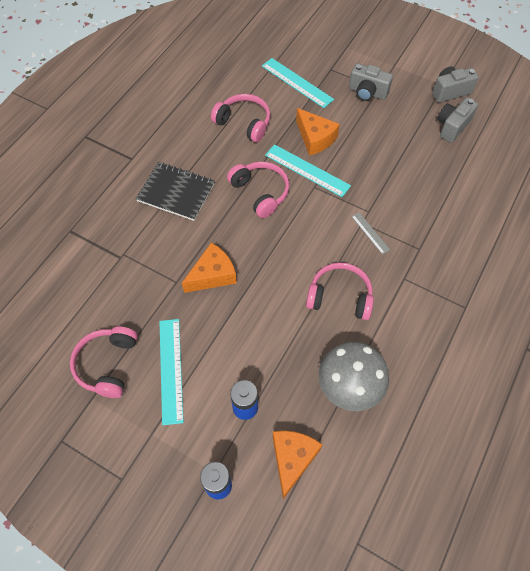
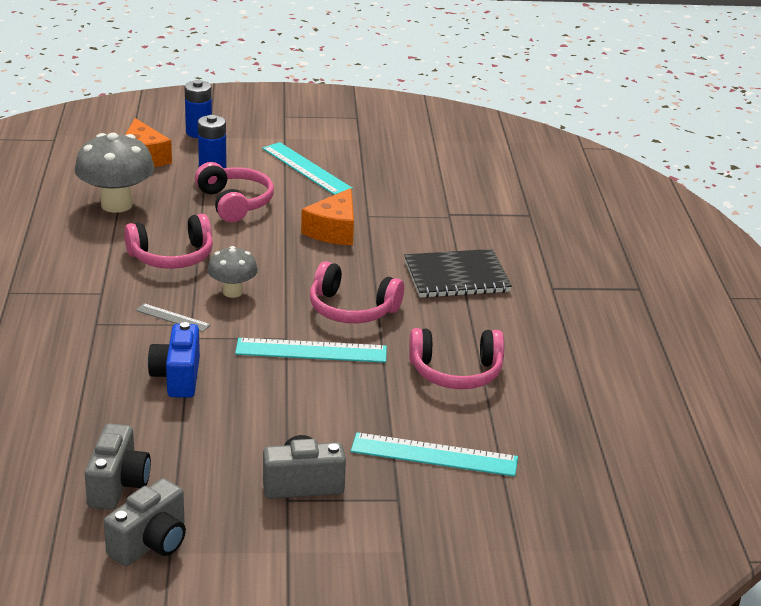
camera: 145 degrees right, 30 degrees down
pink headphones [70,326,138,398] -> pink headphones moved to [195,162,274,222]
orange cheese [296,108,340,155] -> none
none -> blue camera [148,322,200,398]
none -> grey mushroom [207,246,258,298]

